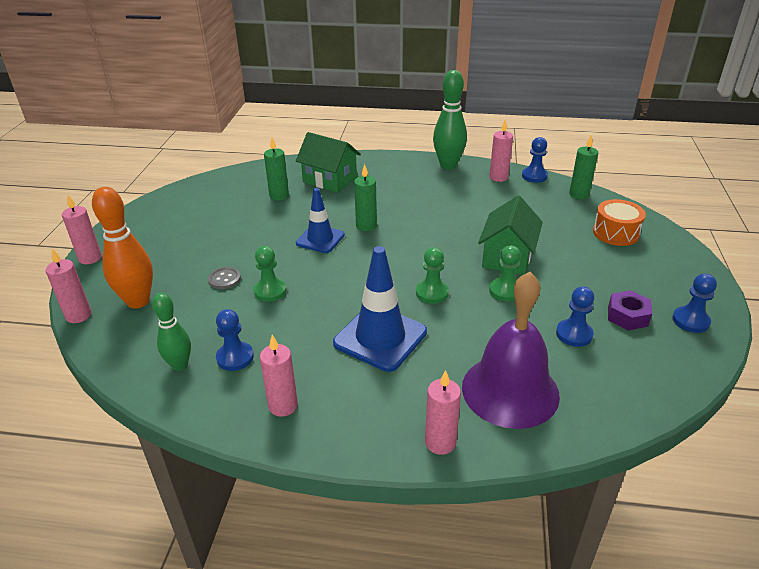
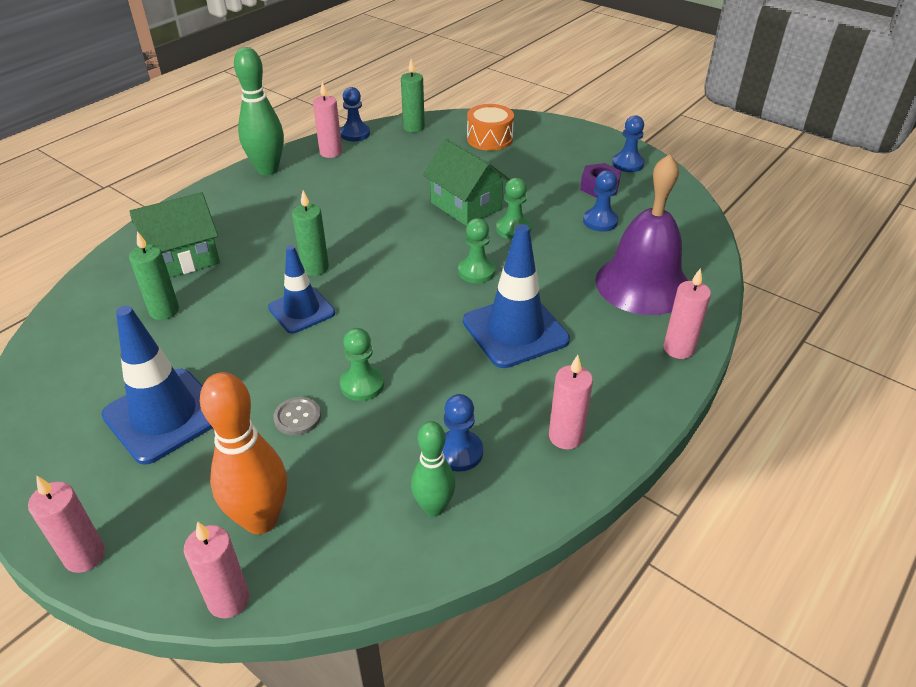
camera: 60 degrees left, 5 degrees up
none -> blue traffic cone [101,306,213,465]

